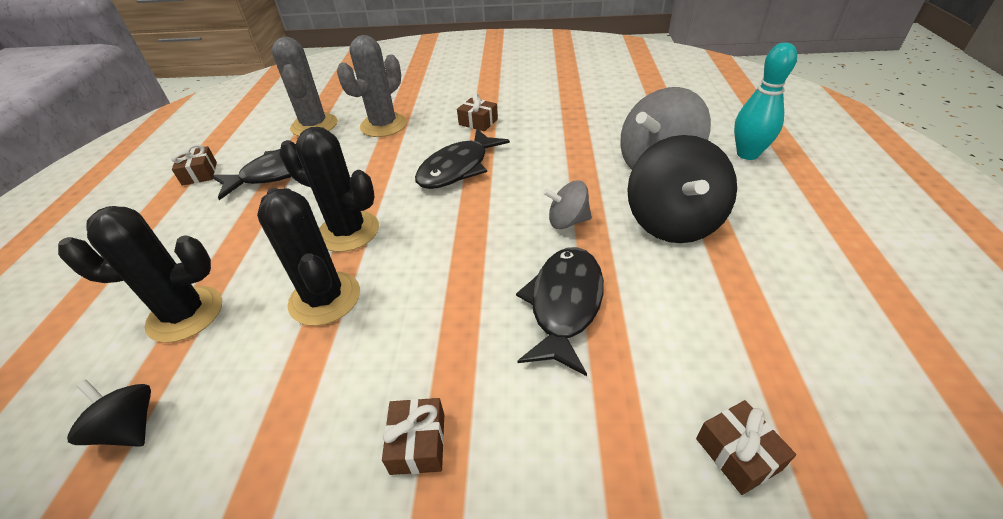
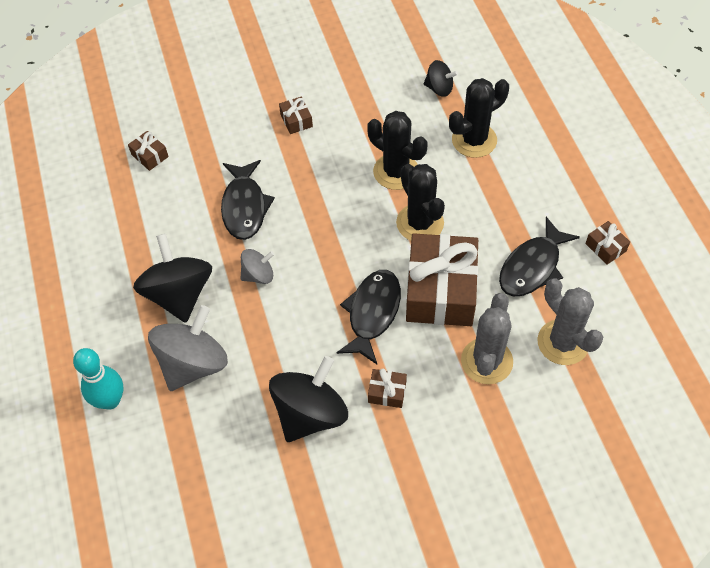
camera: 160 degrees right, 15 degrees up
black cactus [279,127,379,252] -> black cactus turned 60 degrees clockwise [396,164,445,241]
none -> black spinning top [269,356,348,442]
none -> brown gift [406,233,478,326]

